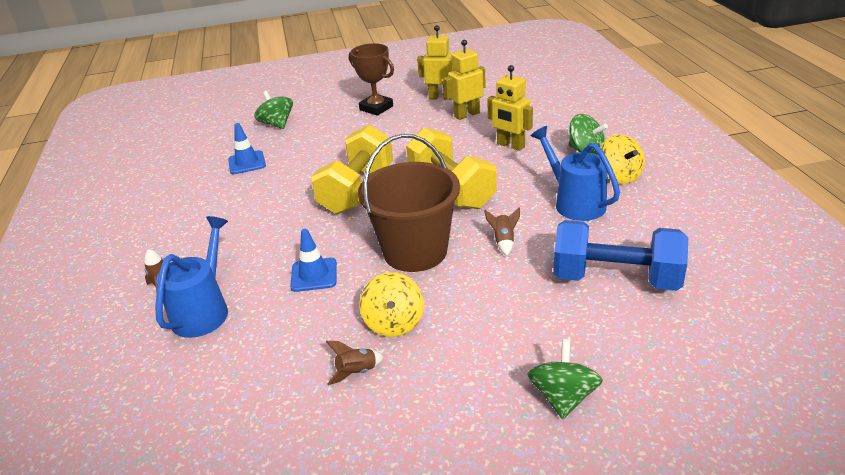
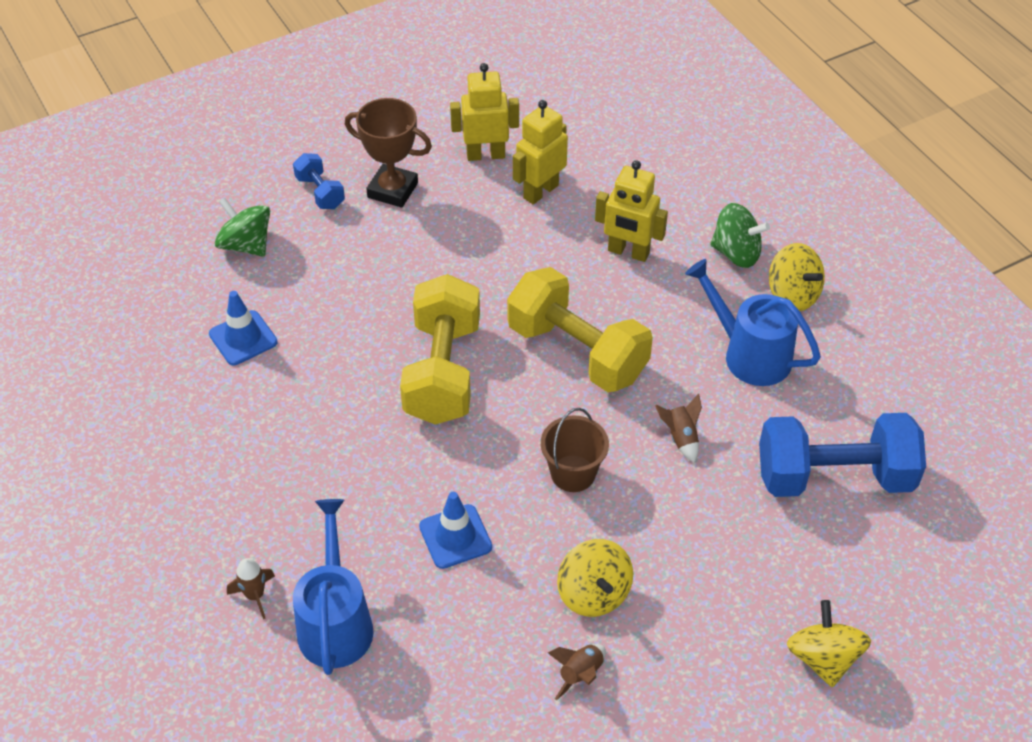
camera: 20 degrees left, 15 degrees up
brown bucket [358,134,460,272] -> brown bucket [541,408,609,492], size x0.52
green spinning top [527,339,603,419] -> yellow spinning top [787,600,871,687]
none -> blue dumbbell [293,153,345,209]

